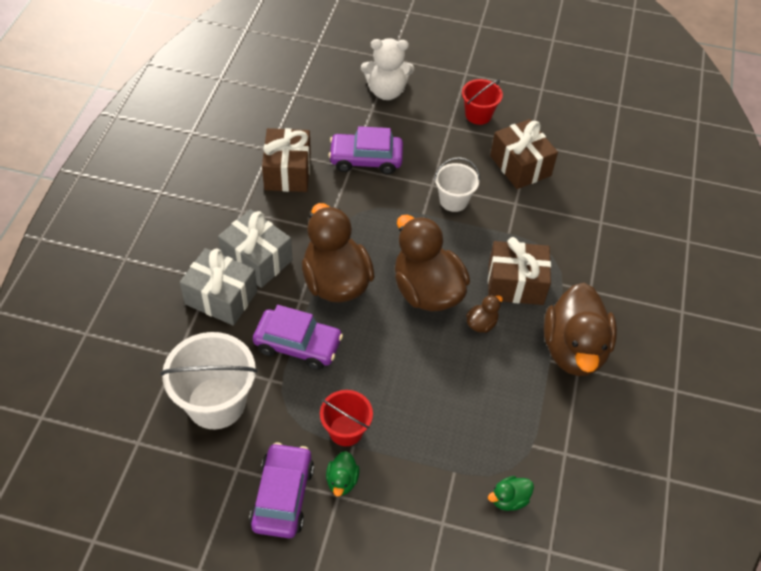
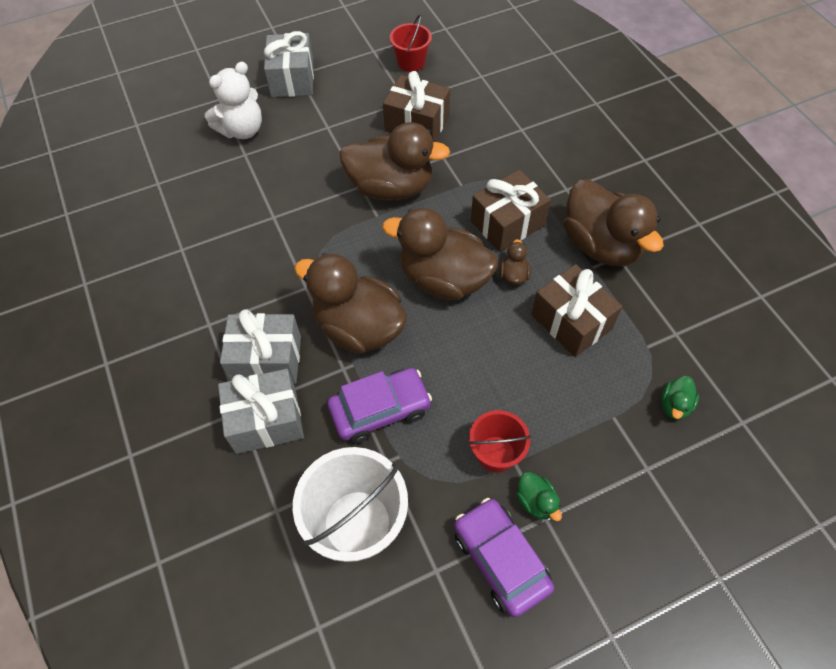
camera: 35 degrees left, 5 degrees up
brown gift [262,128,311,192] -> brown gift moved to [531,264,622,357]
purple car [328,126,403,174] -> none
white bucket [434,157,480,212] -> brown duck [339,122,450,200]
red bucket [462,79,503,125] -> red bucket moved to [390,15,432,72]
none -> grey gift [264,31,314,97]

